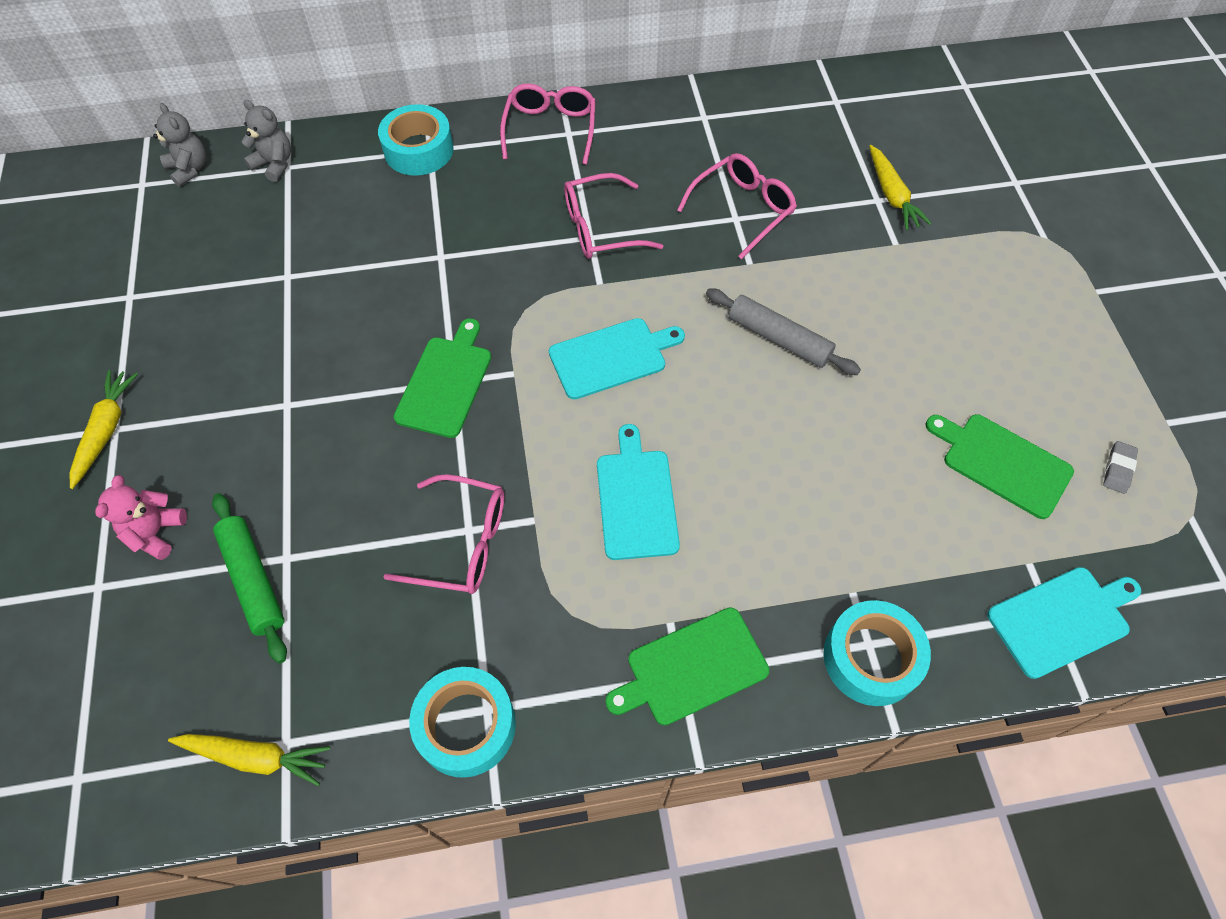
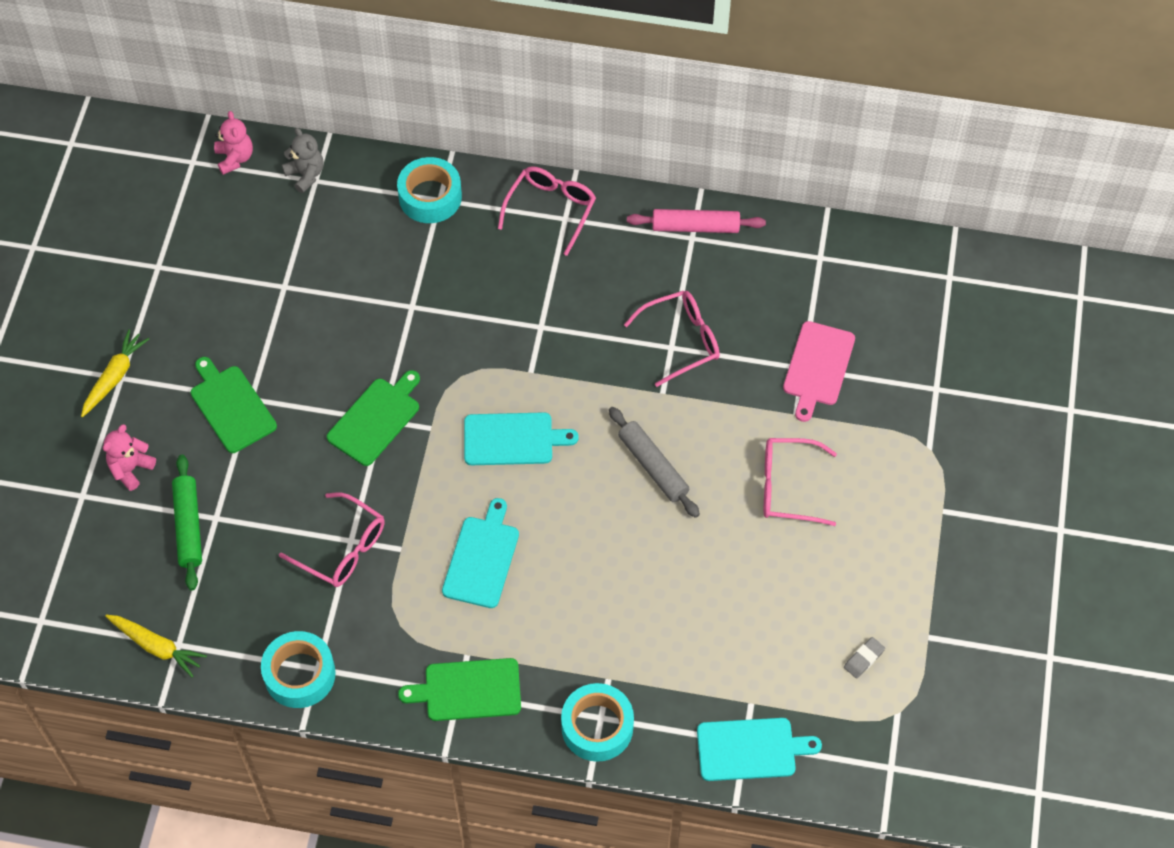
camera: 20 degrees right, 0 degrees up
grey teddy bear [153,103,206,187] -> pink teddy bear [214,111,253,175]
pink glasses [564,173,663,259] -> pink glasses moved to [764,438,837,526]
yellow carrot [869,145,932,230] -> pink cutting board [783,321,855,422]
green cutting board [926,414,1074,519] -> green cutting board moved to [191,357,277,453]
none -> pink rolling pin [627,209,766,233]

